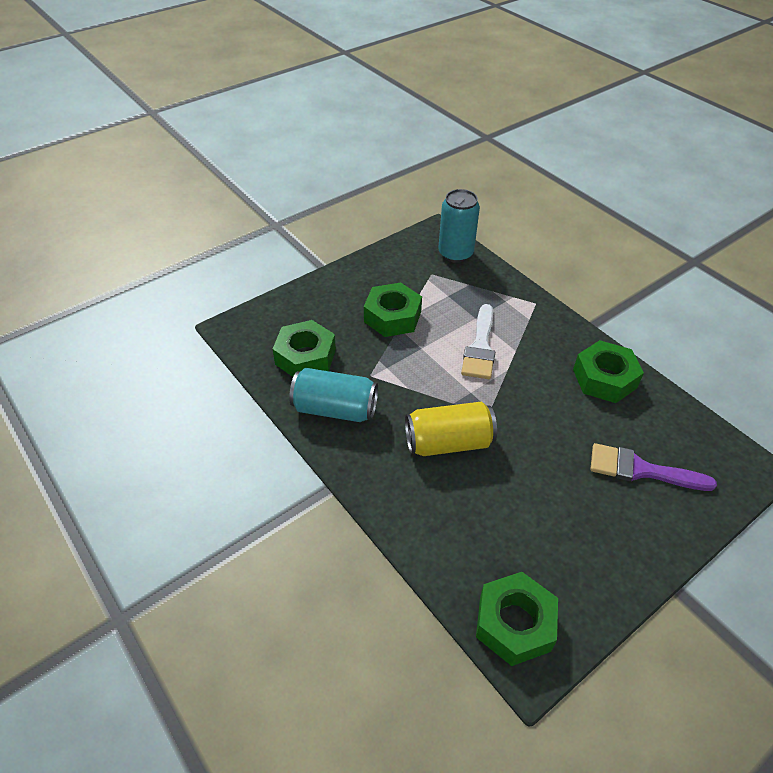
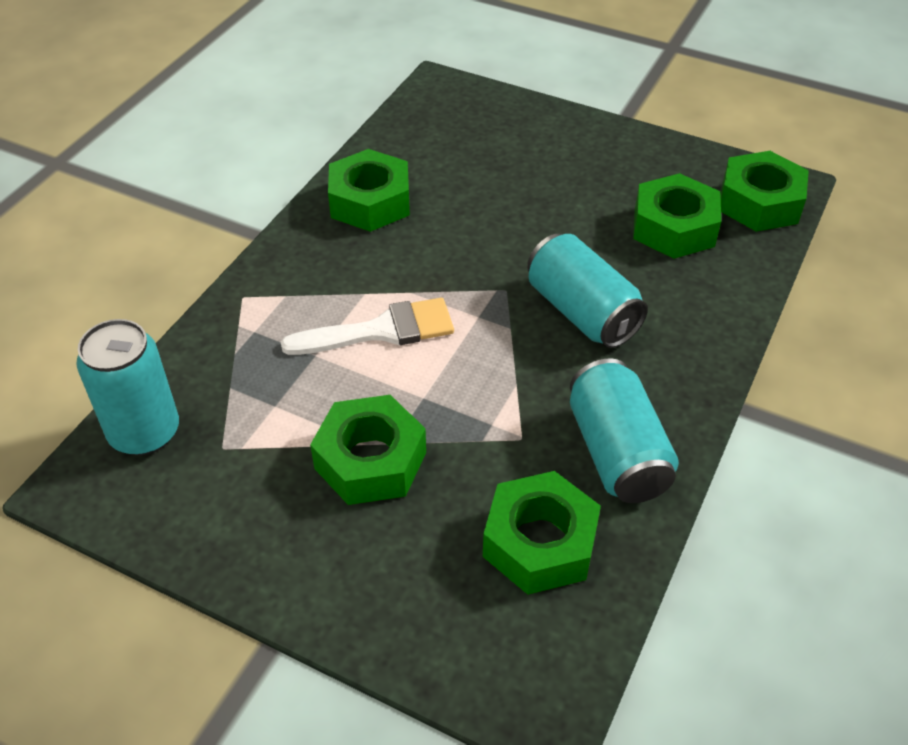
camera: 115 degrees left, 0 degrees up
yellow can [405,401,497,456] -> turquoise can [527,234,648,348]
purple brush [590,443,717,491] -> none
none -> green nut [633,173,721,259]

